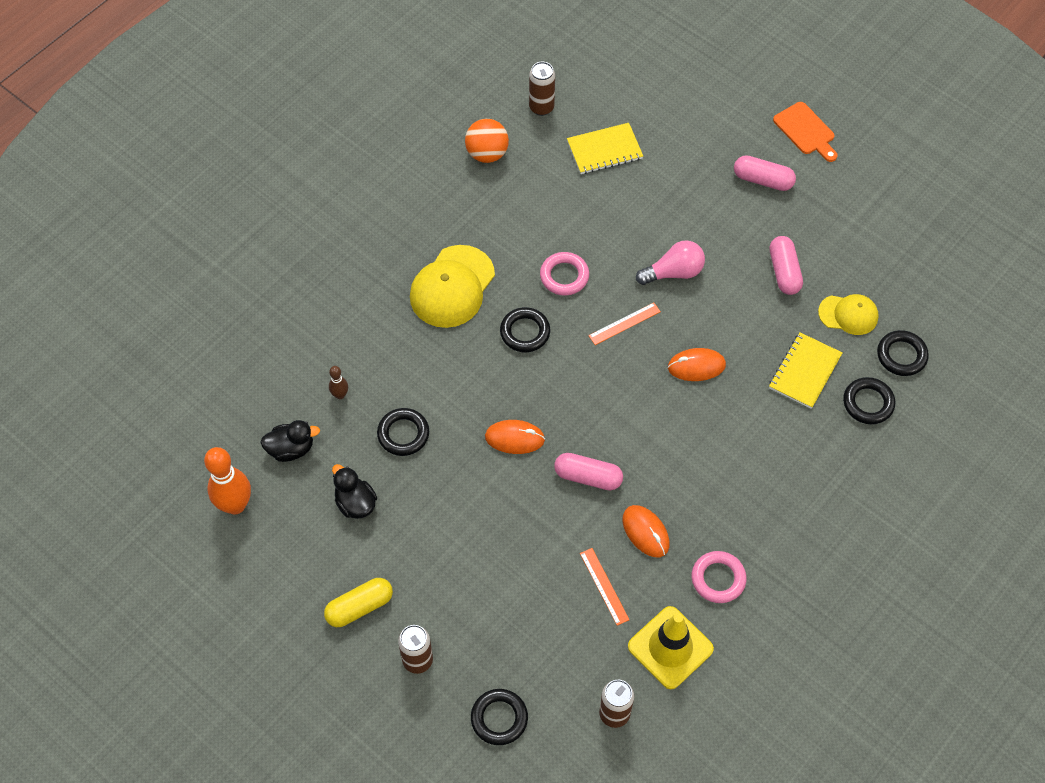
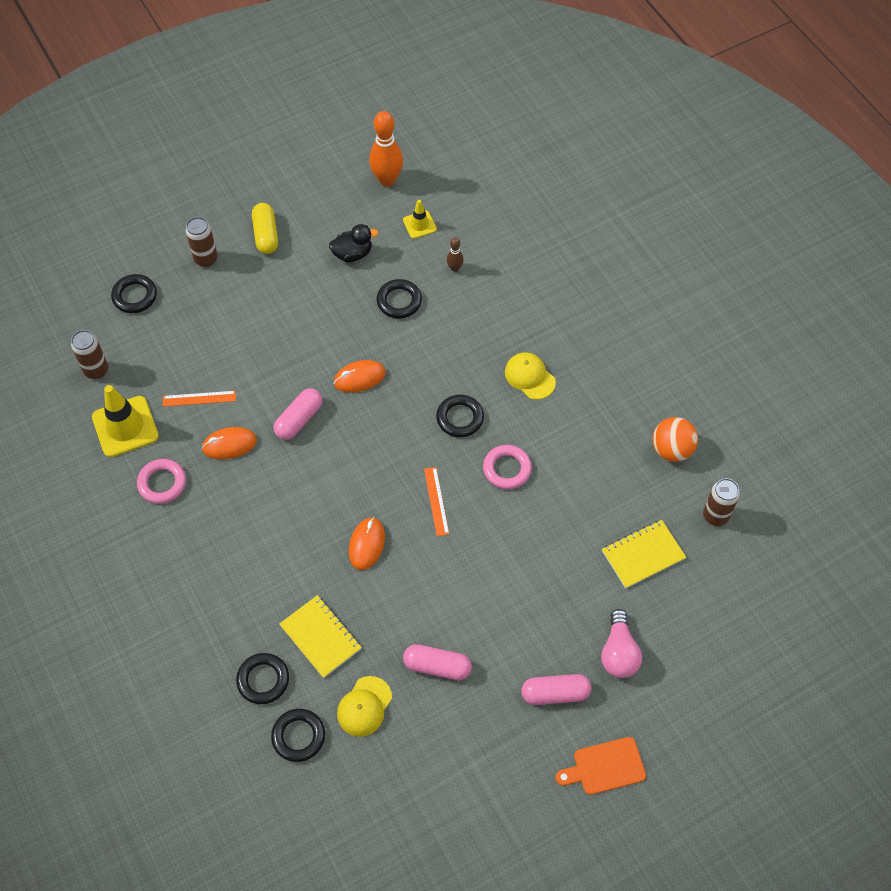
camera: 110 degrees right, 0 degrees up
black duck [260,420,320,462] -> yellow traffic cone [403,200,437,239]
yellow cap [410,245,495,328] -> yellow cap [505,352,556,400], size x0.60
orange mouse [485,420,545,454] -> orange mouse turned 45 degrees clockwise [334,360,386,393]
yellow notebook [567,123,643,174] -> yellow notebook turned 60 degrees clockwise [602,520,686,589]
pink light bulb [636,240,705,285] -> pink light bulb moved to [601,609,642,678]
pink capsule [734,155,796,191] -> pink capsule turned 45 degrees clockwise [521,674,591,705]

